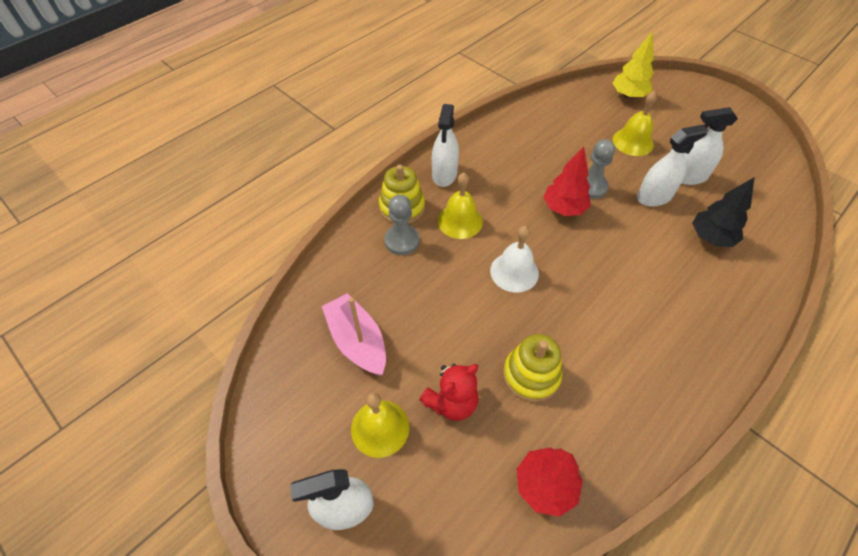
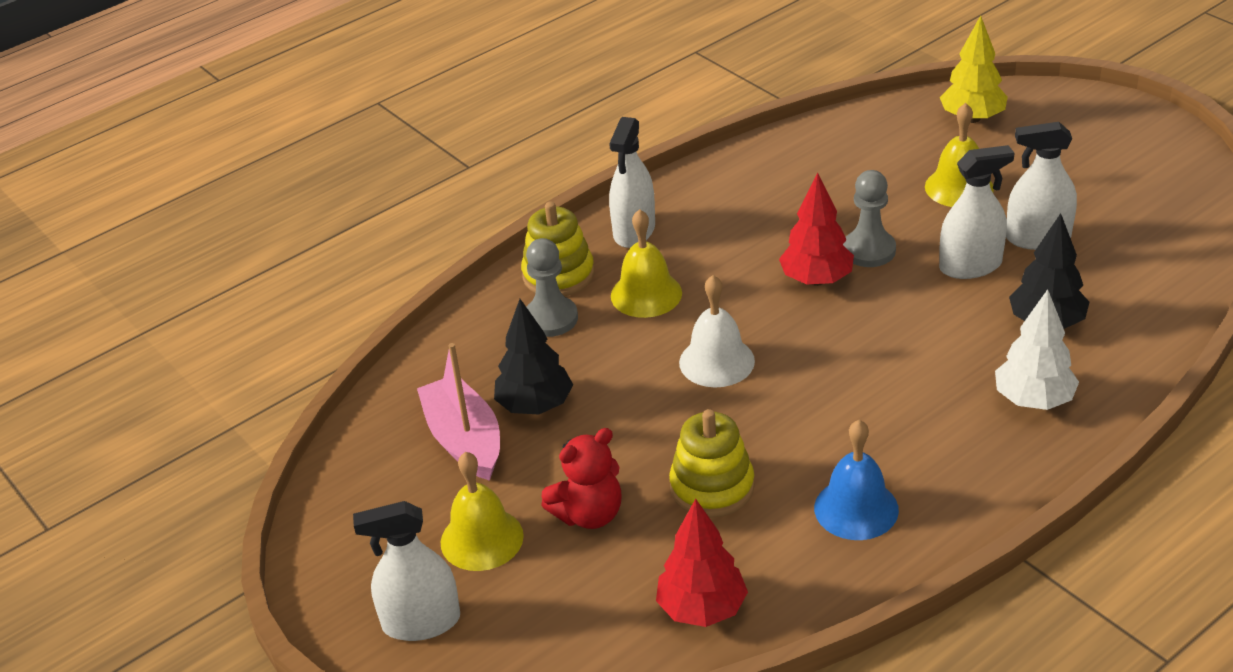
camera: 10 degrees right, 15 degrees down
none -> black tree [494,299,573,415]
none -> blue bell [814,420,899,540]
none -> white tree [995,289,1079,410]

